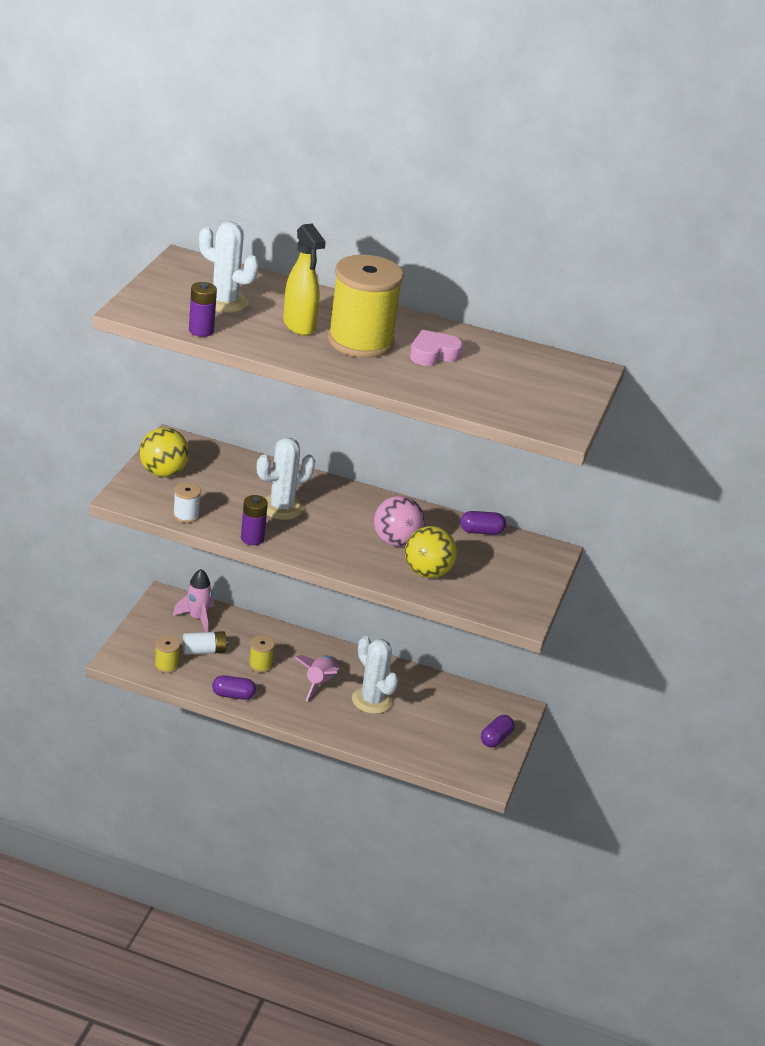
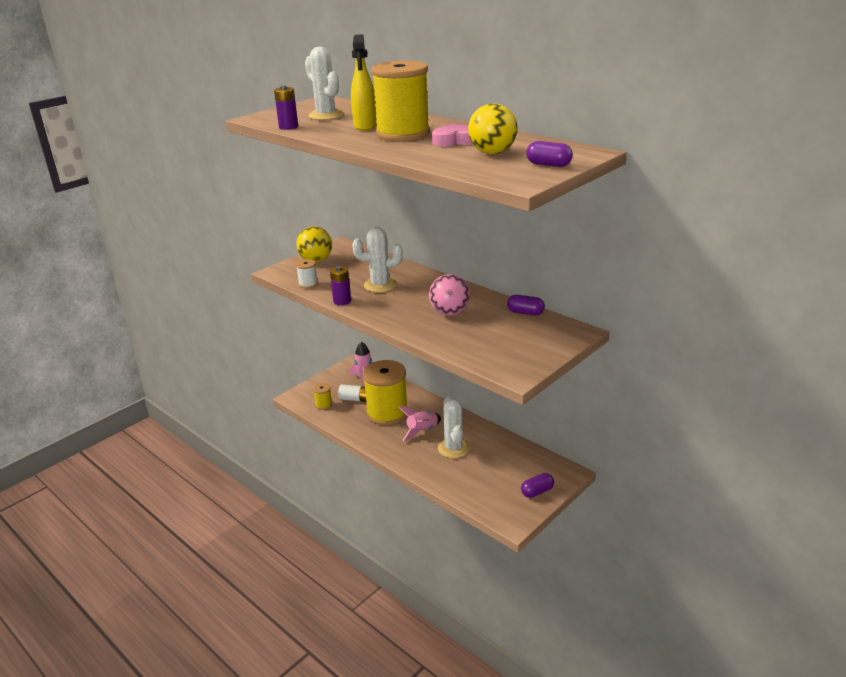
camera: 30 degrees right, 5 degrees down
purple capsule [212,675,256,700] -> purple capsule moved to [526,141,573,167]
yellow spool [249,635,275,673] -> yellow spool [363,360,407,425], size x2.36
yellow ball [405,526,457,578] -> yellow ball moved to [468,103,518,154]

